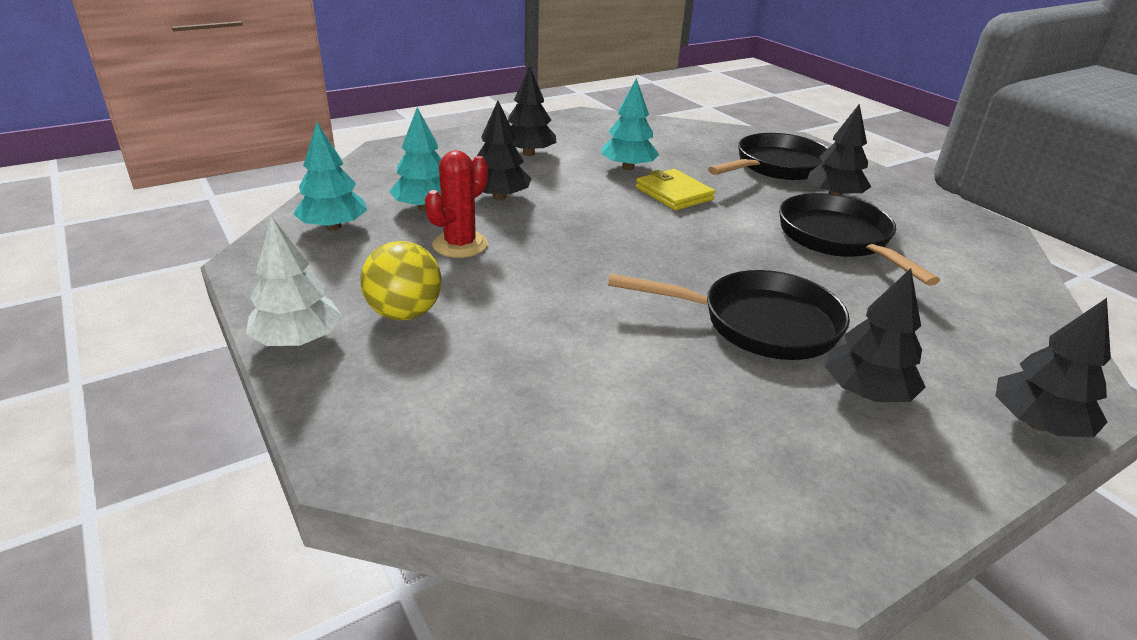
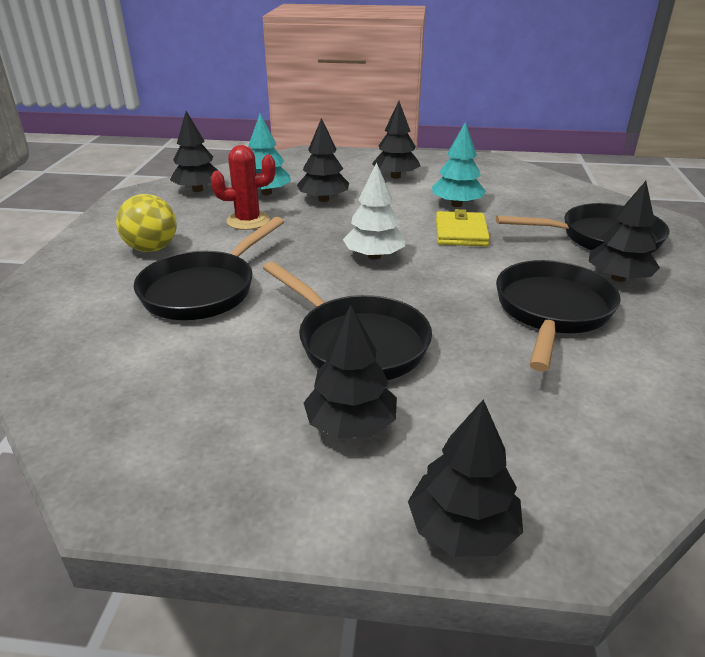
camera: 40 degrees right, 0 degrees up
white tree [246,216,342,346] -> white tree moved to [343,163,405,260]
turquoise tree [293,122,367,231] -> black tree [170,111,218,192]
none -> black pan [134,217,284,320]

